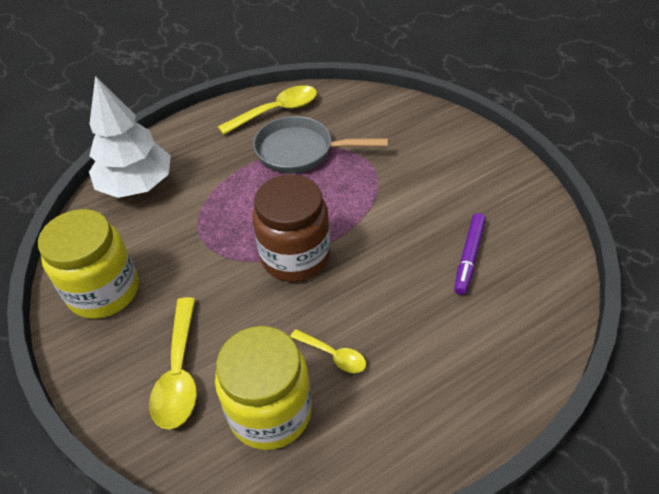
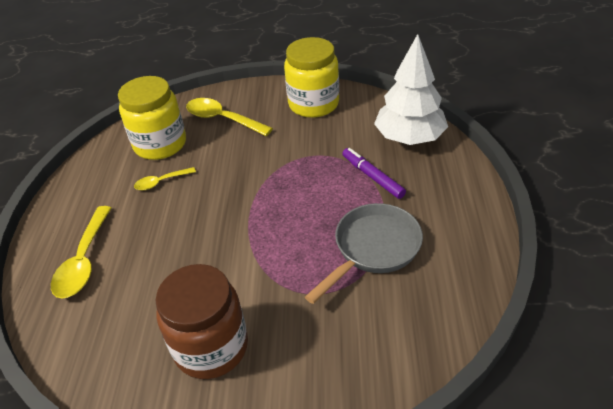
camera: 125 degrees right, 5 degrees down
yellow spoon [218,85,317,135] -> yellow spoon moved to [51,206,111,298]
brown jar [253,175,330,282] -> brown jar moved to [155,264,248,379]
purple marker [454,213,486,295] -> purple marker moved to [342,148,406,199]

